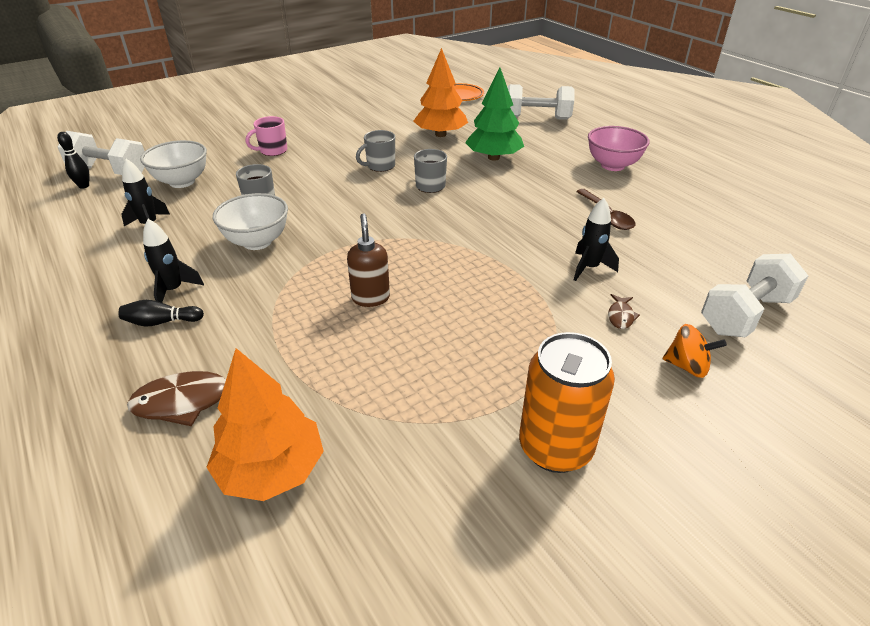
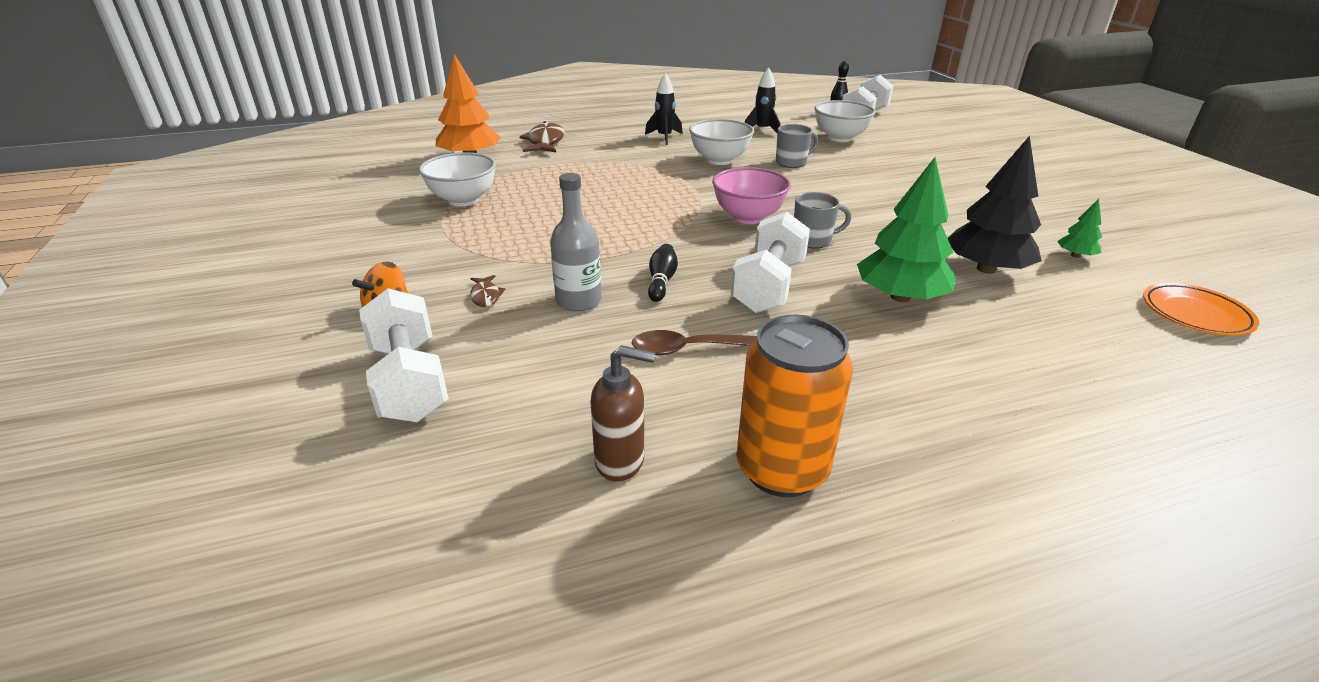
camera: 105 degrees right, 5 degrees down
black bowling pin [119,300,204,327] -> black bowling pin moved to [648,244,678,302]
pink mug [246,116,288,156] -> none
brown soap dispenser [347,213,390,307] -> brown soap dispenser moved to [591,345,656,481]
grey mug [356,130,395,172] -> none
orange tree [414,48,468,137] -> black tree [948,136,1042,274]
white dumbbell [507,84,574,120] -> white dumbbell moved to [731,212,810,313]
orange can [519,332,615,473] -> orange can moved to [736,315,853,497]
black rocket [574,198,619,281] -> grey bottle [550,173,602,311]
pink bowl [588,126,650,171] -> pink bowl moved to [712,167,791,224]
brown fish [608,294,640,329] -> brown fish turned 135 degrees counterclockwise [470,275,506,307]
none -> white bowl [419,152,496,206]
none -> green tree [1057,199,1102,258]

